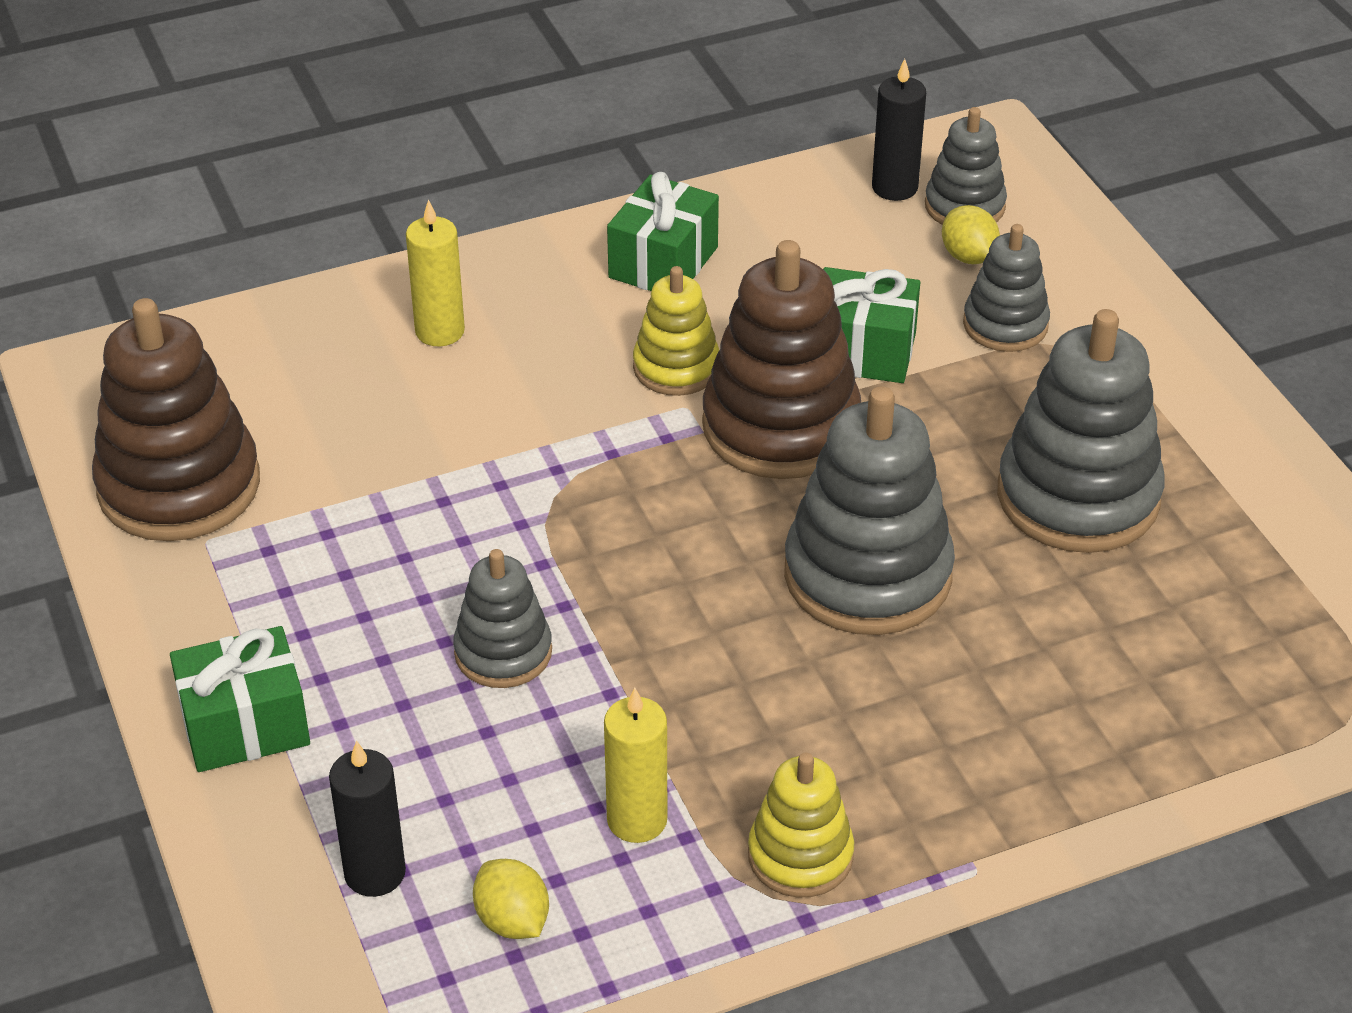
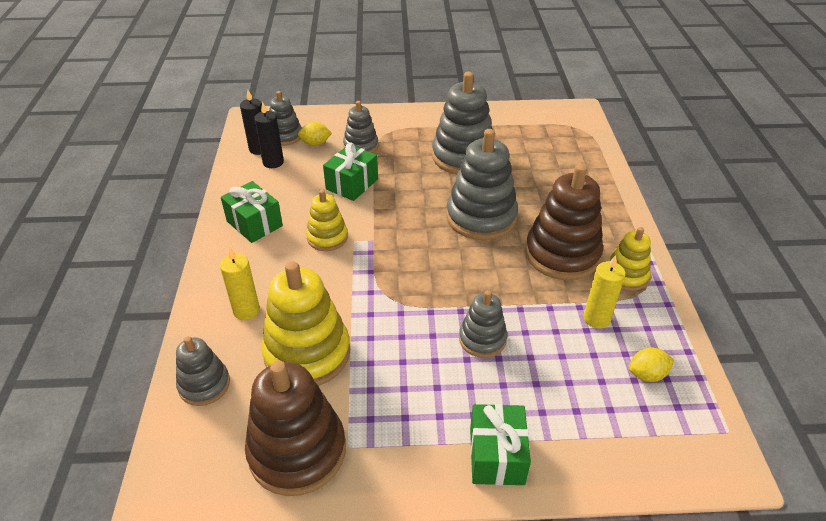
camera: 70 degrees left, 0 degrees up
black candle [329,740,406,897] -> black candle moved to [254,102,284,168]
brown stacking toy [702,240,861,479] -> brown stacking toy moved to [525,164,603,280]
none -> grey stacking toy [176,336,230,406]
none -> yellow stacking toy [261,261,350,386]

